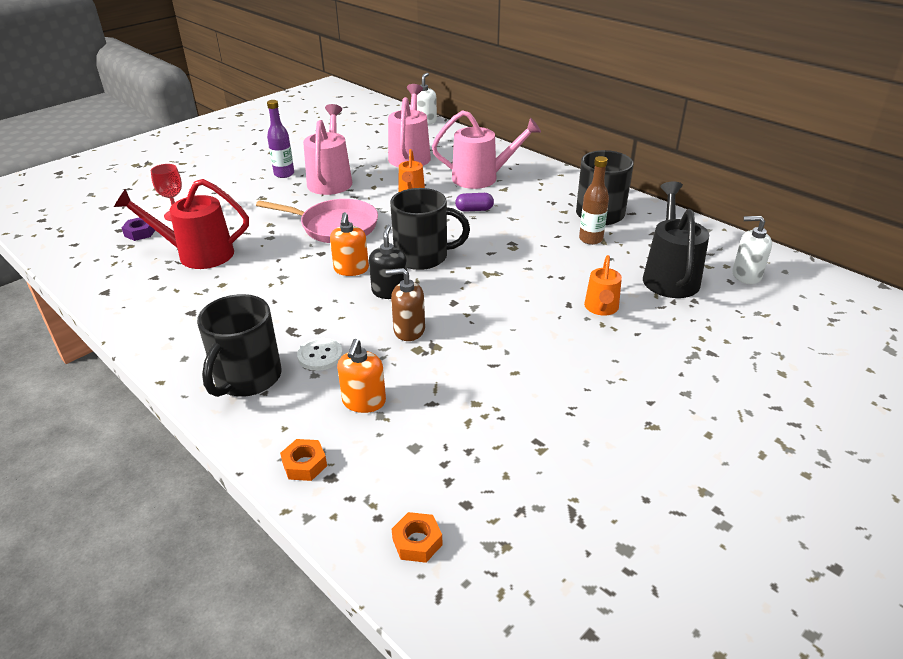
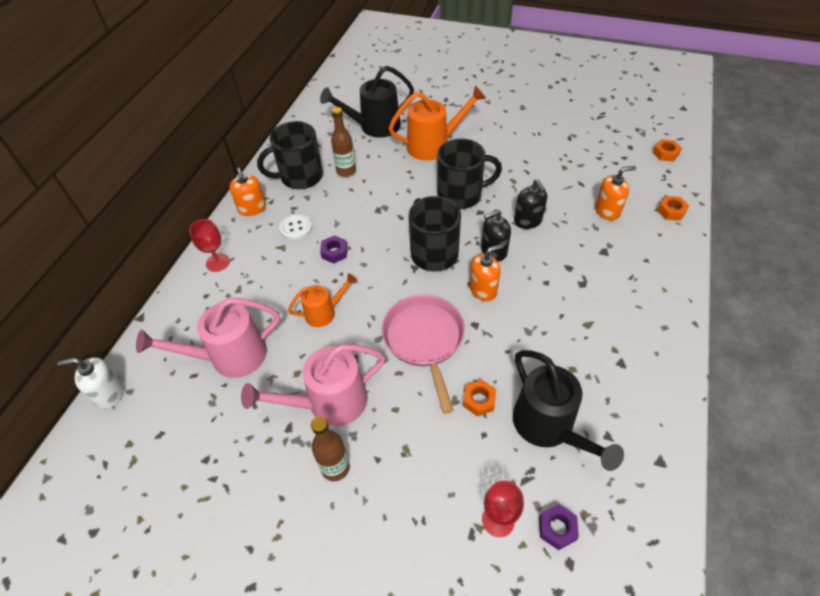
camera: 115 degrees left, 15 degrees up
red watering can [114,179,249,269] -> black watering can [513,350,624,471]
black mug [197,294,282,397] -> black mug moved to [437,138,502,209]
purple bottle [267,100,294,178] -> brown bottle [311,416,350,481]
white button [297,338,343,371] -> white button moved to [279,214,312,240]
brown soap dispenser [386,268,425,341] -> black soap dispenser [514,179,547,229]
pink watering can [432,110,541,189] -> none
purple capsule [455,193,494,212] -> purple nut [320,235,348,264]
orange watering can [584,255,622,316] -> orange watering can [389,86,486,161], size x1.72
white soap dispenser [732,216,772,284] -> none
none -> red goblet [189,219,230,272]
none -> orange soap dispenser [229,168,266,216]
none -> orange nut [463,380,496,417]

